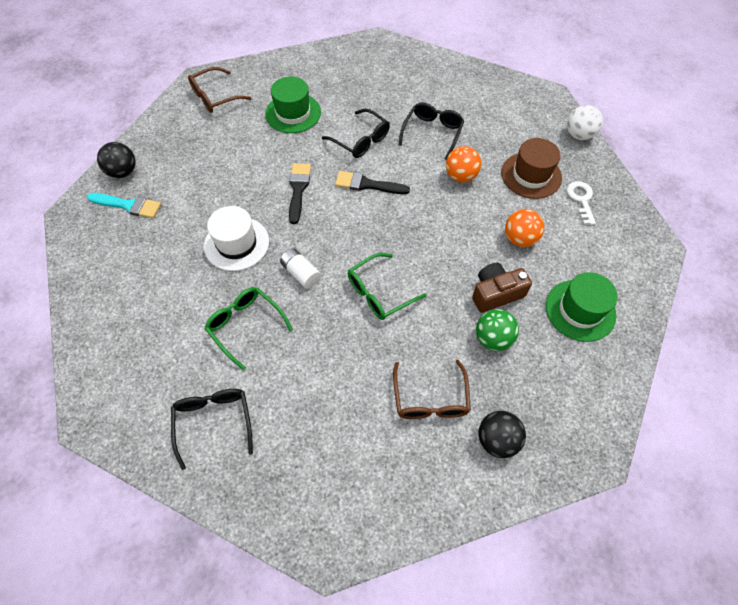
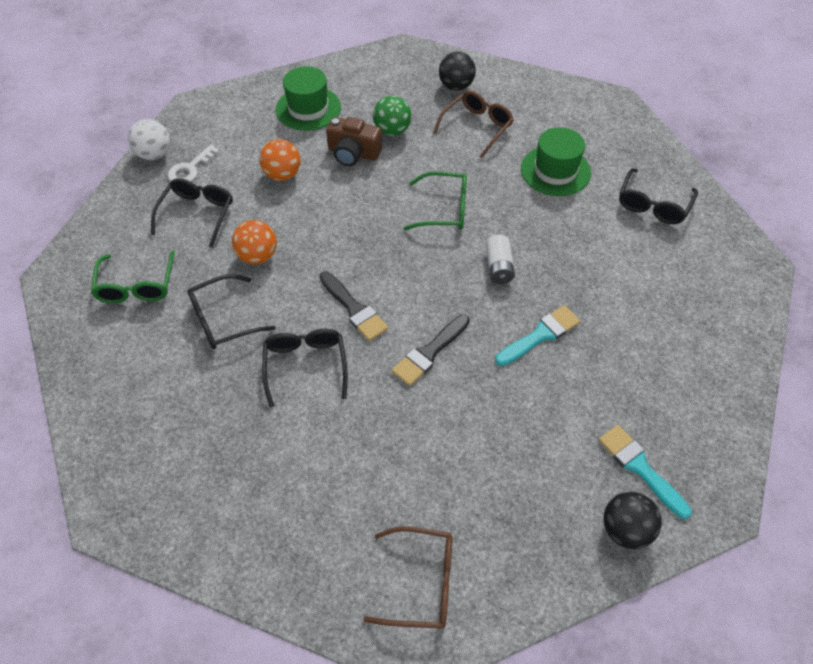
camera: 140 degrees left, 5 degrees down
white hat [204,206,269,271] -> turquoise brush [495,305,580,366]
green glasses [205,287,293,371] -> green glasses moved to [91,250,175,304]
green hat [265,77,321,133] -> green hat moved to [521,127,591,196]
brown hat [501,138,562,199] -> black glasses [151,178,233,248]
white ball [567,105,603,140] -> white ball moved to [128,119,170,160]

